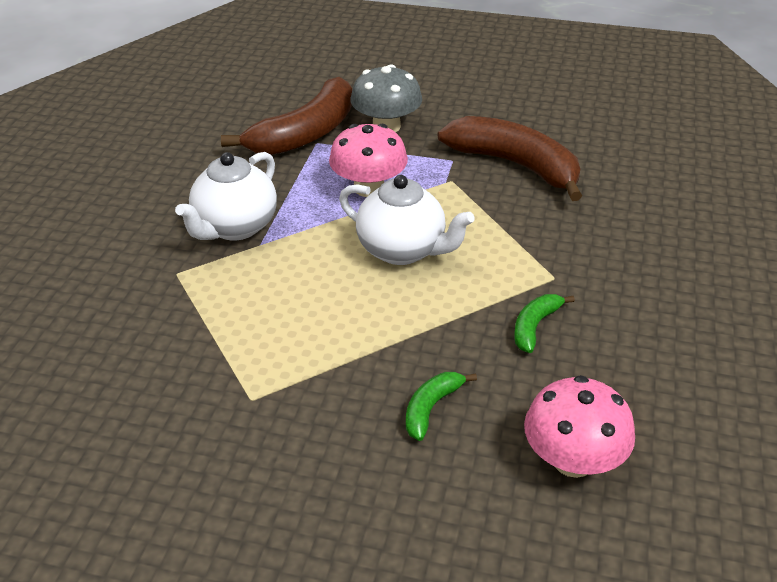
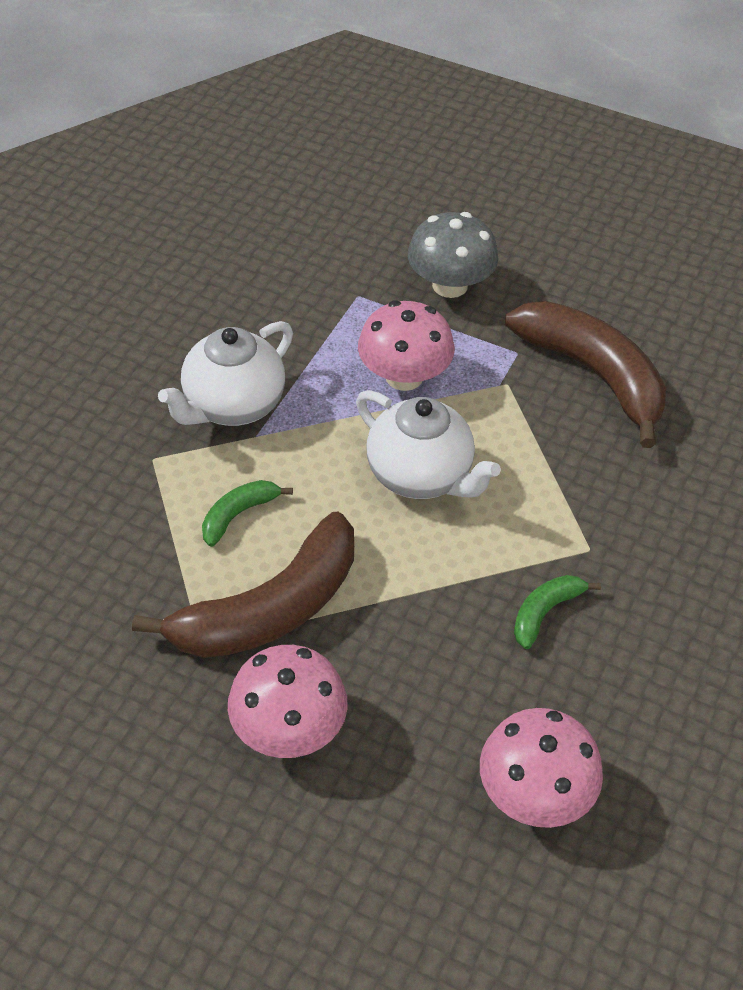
camera: 10 degrees right, 10 degrees up
brown banana [221,77,352,155] -> brown banana moved to [132,512,354,658]
green banana [406,372,477,441] -> green banana moved to [202,480,293,547]
none -> pink mushroom [228,645,348,758]

